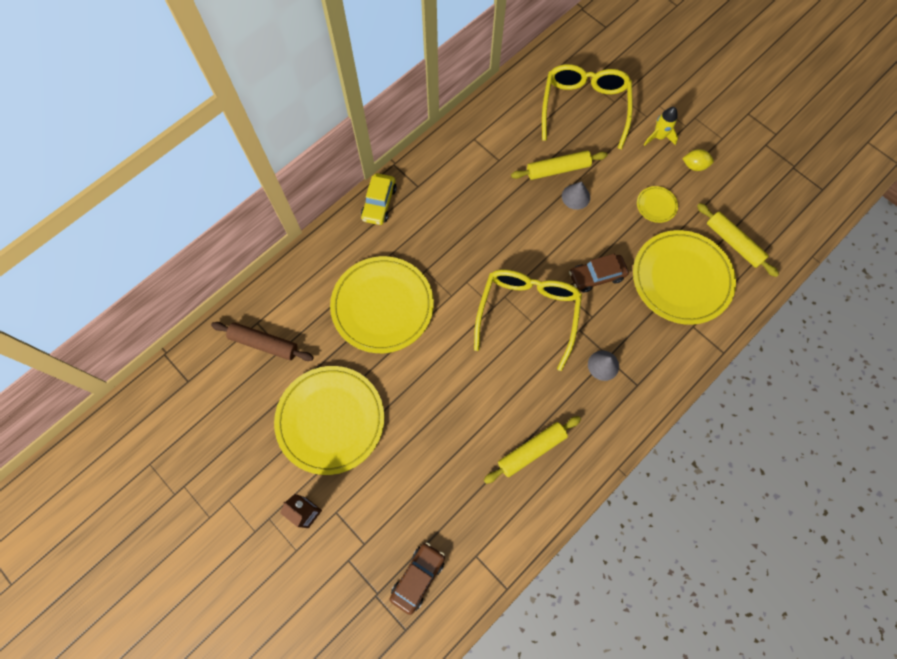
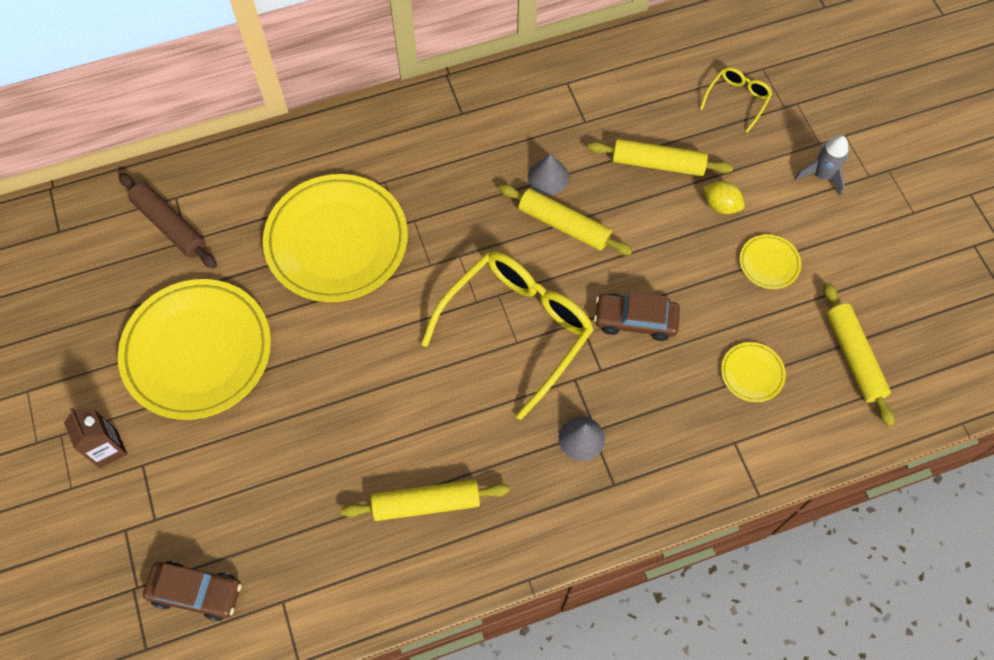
camera: 25 degrees right, 5 degrees down
yellow car [361,173,397,225] -> none
brown car [390,542,445,615] -> brown car turned 45 degrees clockwise [143,561,241,621]
yellow glasses [542,64,633,149] -> yellow glasses [700,67,772,133], size x0.46
grey cone [562,181,590,210] -> grey cone moved to [528,154,569,195]
yellow plate [633,230,736,325] -> yellow plate [721,342,786,402], size x0.42
yellow rocket [644,107,678,146] -> grey rocket [795,135,848,195]
yellow lemon [682,149,714,171] -> yellow lemon moved to [703,181,745,214]
none -> yellow rolling pin [499,184,633,255]

